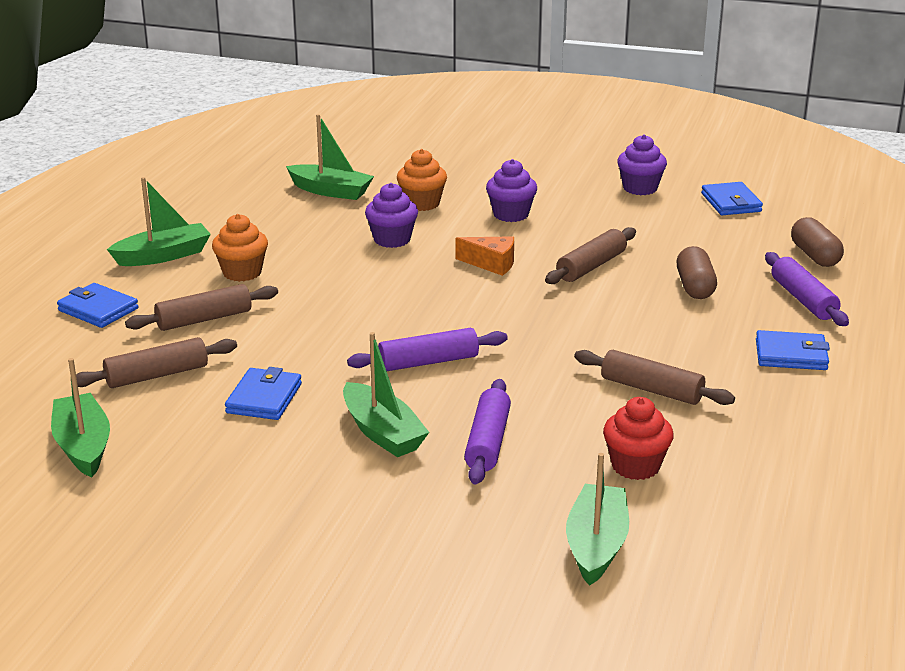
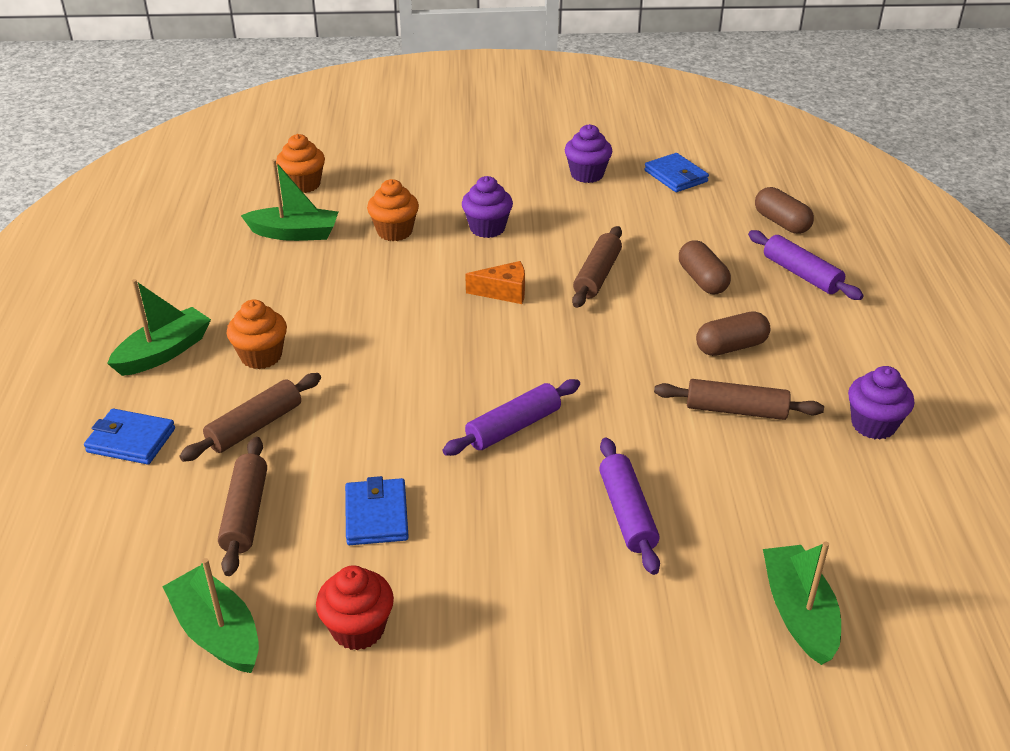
camera: 20 degrees left, 10 degrees up
brown rolling pin [76,337,237,388] -> brown rolling pin turned 45 degrees counterclockwise [218,437,267,576]
green boat [343,332,429,457] -> none
purple cupcake [365,183,418,248] -> purple cupcake moved to [848,366,914,440]
red cupcake [603,397,674,480] -> red cupcake moved to [316,565,394,650]
blue wallet [756,330,830,370] -> none
none -> orange cupcake [276,134,325,193]
none -> brown capsule [696,311,770,356]

